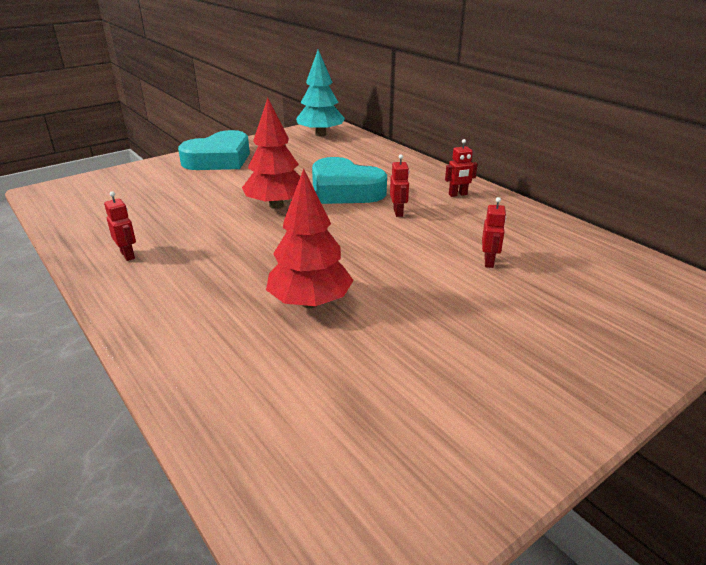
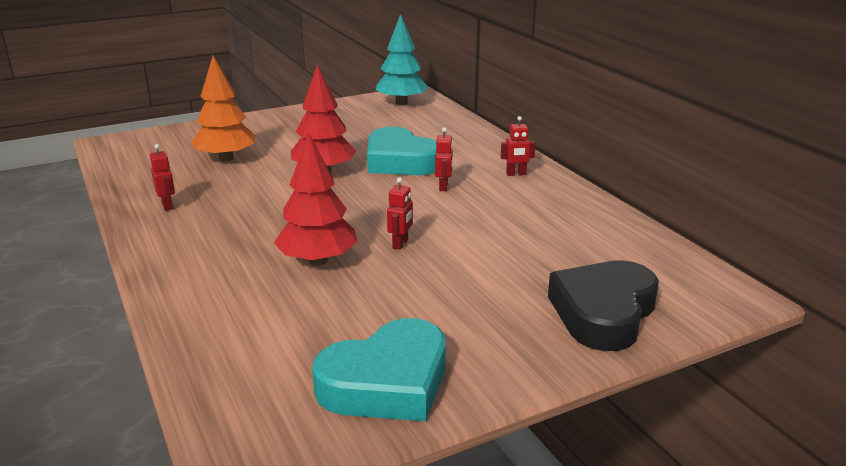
camera: 10 degrees right, 5 degrees down
turquoise heart [178,130,250,170] -> turquoise heart moved to [312,318,446,421]
red robot [482,197,506,268] -> red robot moved to [387,177,413,250]
none -> orange tree [191,56,256,162]
none -> black heart [548,260,659,351]

